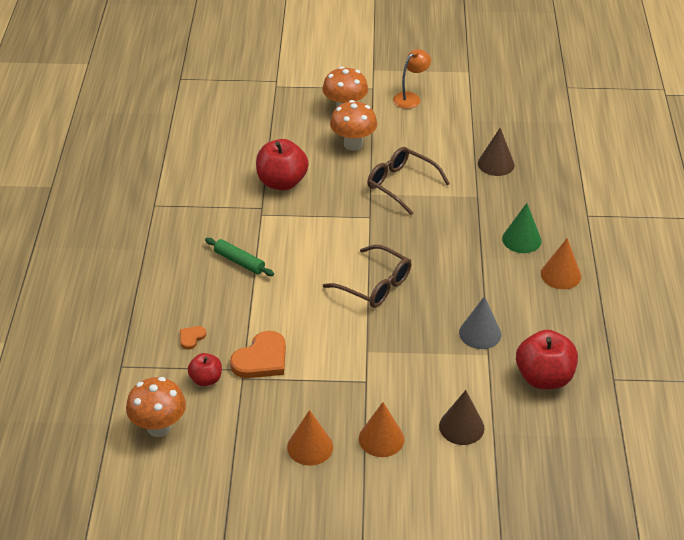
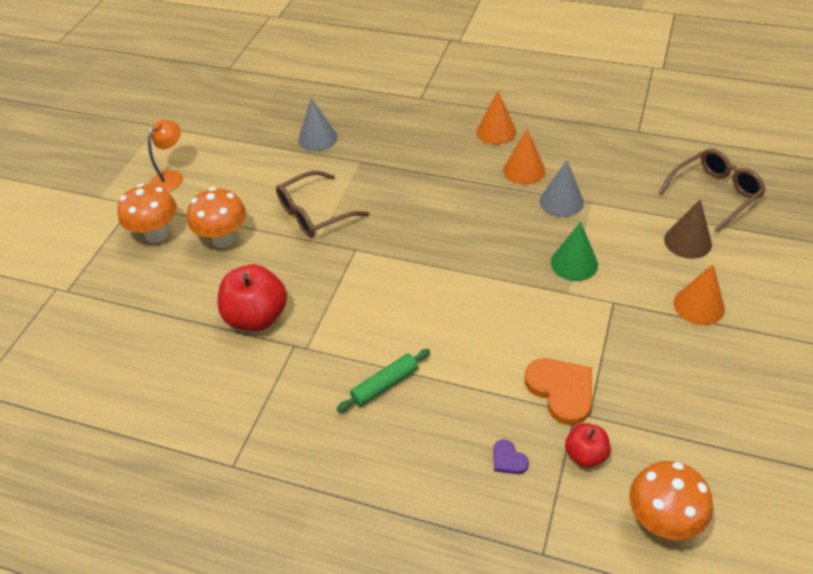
camera: 70 degrees left, 5 degrees up
orange heart [180,326,206,350] -> purple heart [493,439,529,474]
orange cone [287,410,333,466] -> orange cone moved to [503,129,545,185]
brown glasses [323,245,411,308] -> brown glasses moved to [659,148,766,232]
orange lamp [393,49,431,109] -> orange lamp turned 60 degrees clockwise [148,120,183,192]
brown cone [478,128,515,176] -> grey cone [298,98,338,151]
green cone [502,203,542,253] -> green cone moved to [551,222,598,281]
red apple [516,330,578,389] -> none

